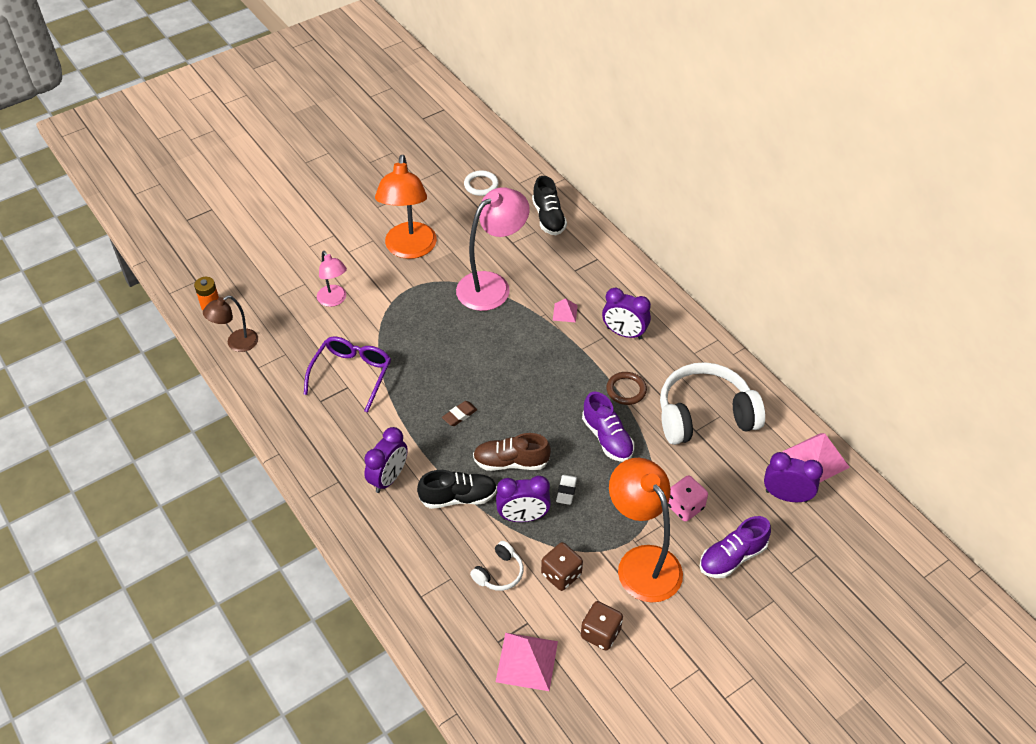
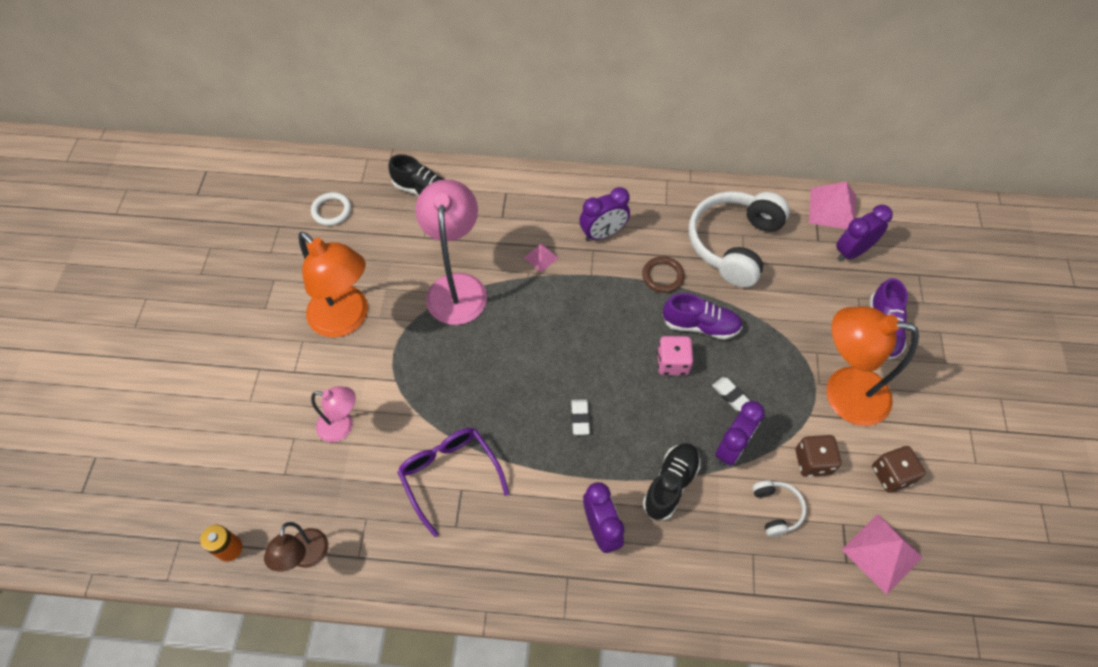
camera: 50 degrees left, 10 degrees up
brown eraser [442,401,478,426] -> white eraser [571,399,590,435]
brown shoe [473,433,551,471] -> none
pink dice [668,475,708,522] -> pink dice moved to [657,336,693,375]

